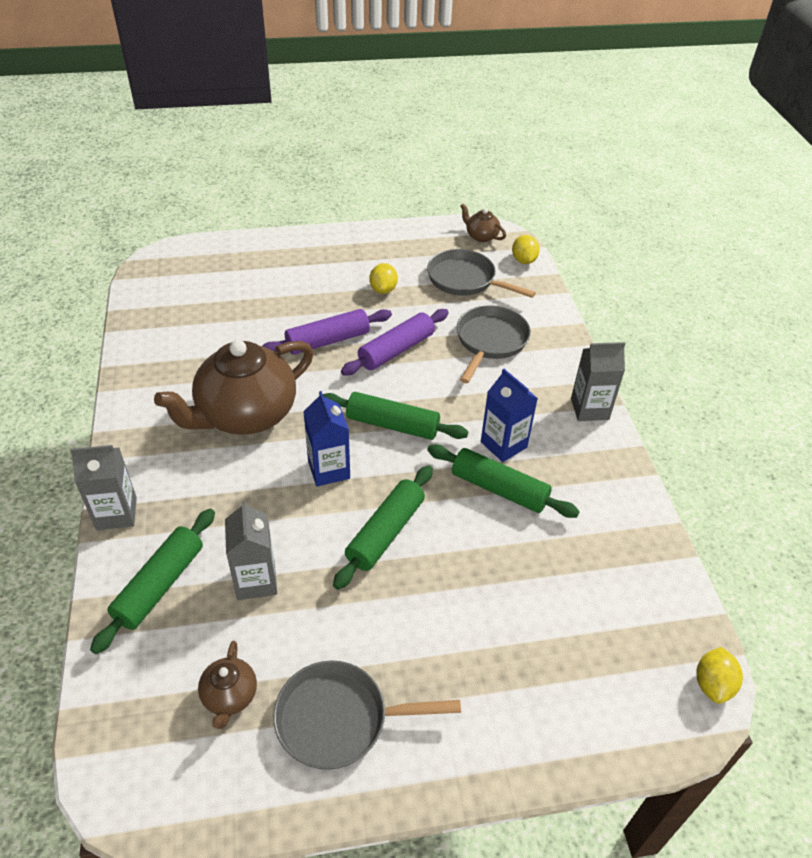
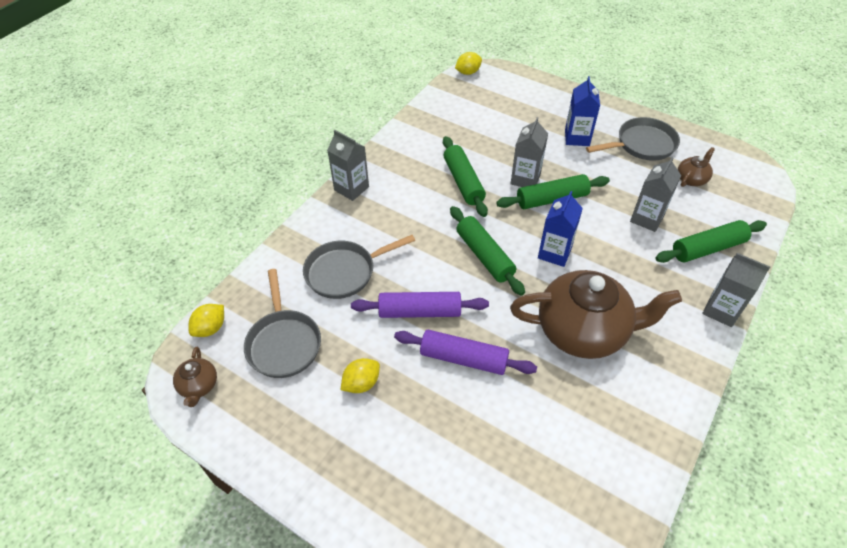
camera: 135 degrees left, 5 degrees up
grey pan [273,661,461,770] -> grey pan turned 60 degrees counterclockwise [586,117,680,161]
blue carton [481,369,538,462] -> blue carton moved to [565,76,600,146]
none -> grey carton [511,117,548,187]

